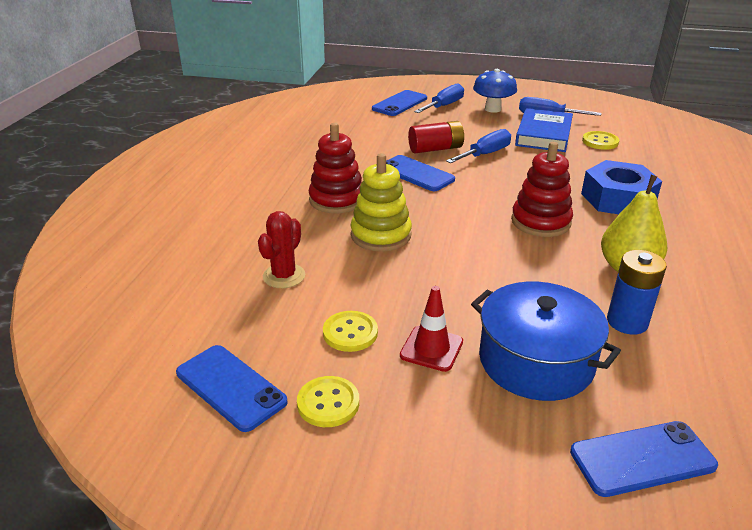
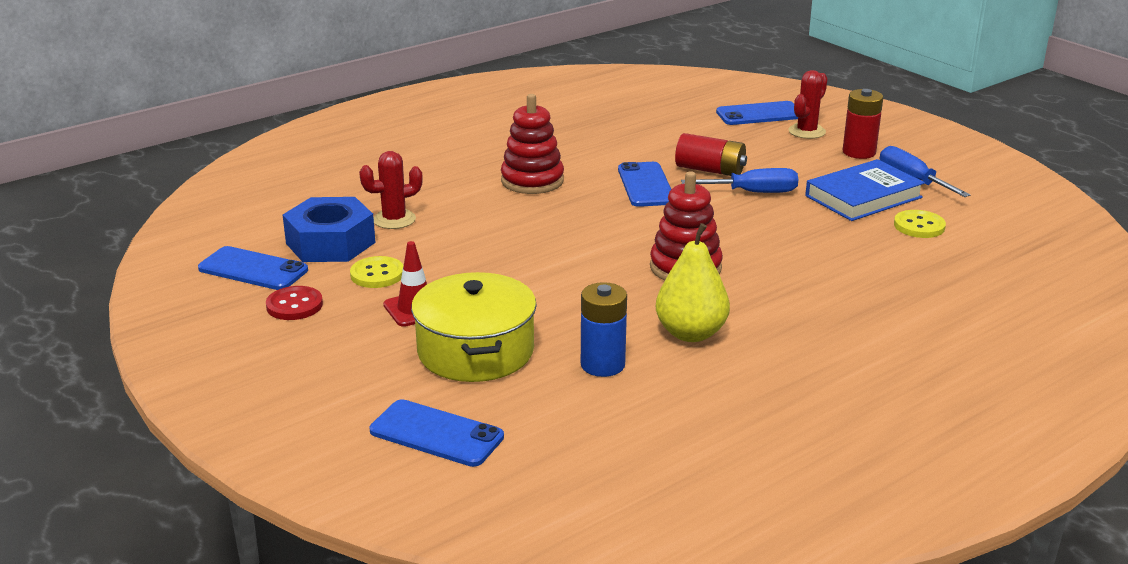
camera: 40 degrees right, 5 degrees down
blue phone [176,345,288,432] -> blue phone turned 60 degrees counterclockwise [198,246,308,290]
yellow button [297,376,359,427] -> red button [266,286,323,320]
yellow stacking toy [350,153,412,252] -> none
blue screwdriver [414,83,464,113] -> red cactus [788,70,828,139]
blue pot [471,282,621,401] -> yellow pot [411,272,537,382]
blue mushroom [473,69,517,113] -> red battery [843,89,883,159]
blue nut [581,160,662,214] -> blue nut moved to [283,197,376,262]

